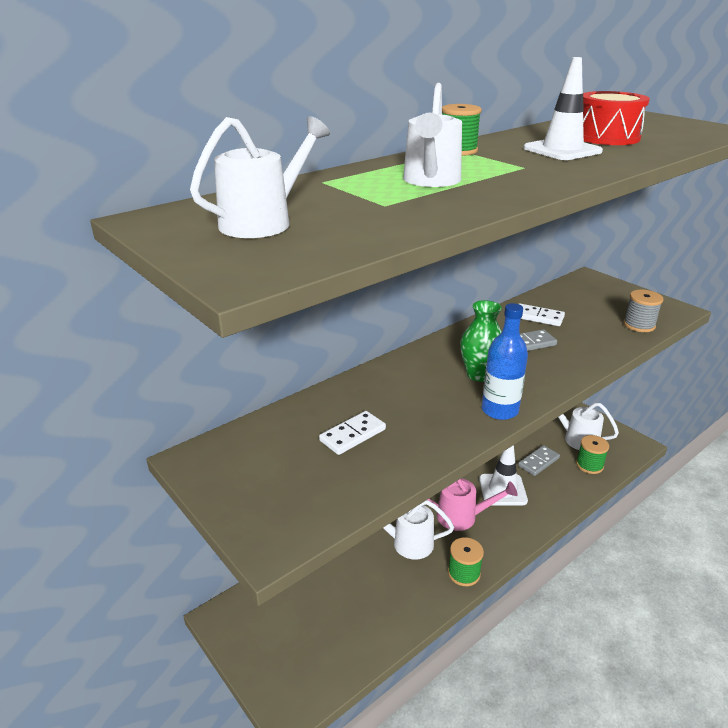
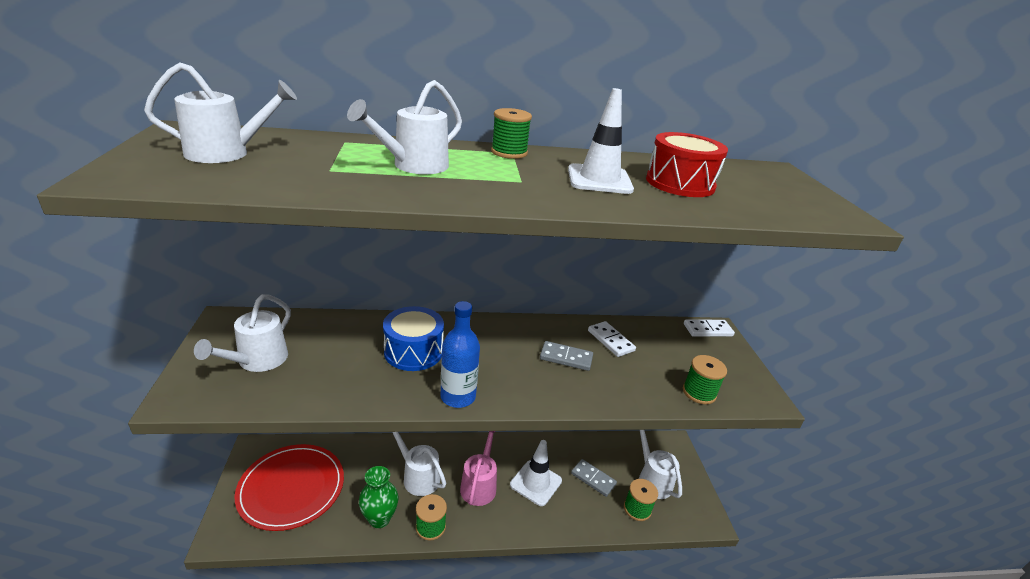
camera: 30 degrees right, 0 degrees up
white domino [319,411,386,455] -> white domino moved to [684,319,735,337]
pink watering can [428,478,518,531] -> pink watering can turned 120 degrees counterclockwise [460,431,497,506]
green vase [460,300,502,382] -> green vase moved to [359,466,398,528]
grey domino [518,445,560,476] -> grey domino turned 45 degrees clockwise [571,459,617,497]
grey spool [623,290,663,332] -> green spool [683,355,727,404]
none -> white watering can [194,294,291,372]
none -> red plate [235,444,344,531]
none -> blue drum [383,306,444,371]

